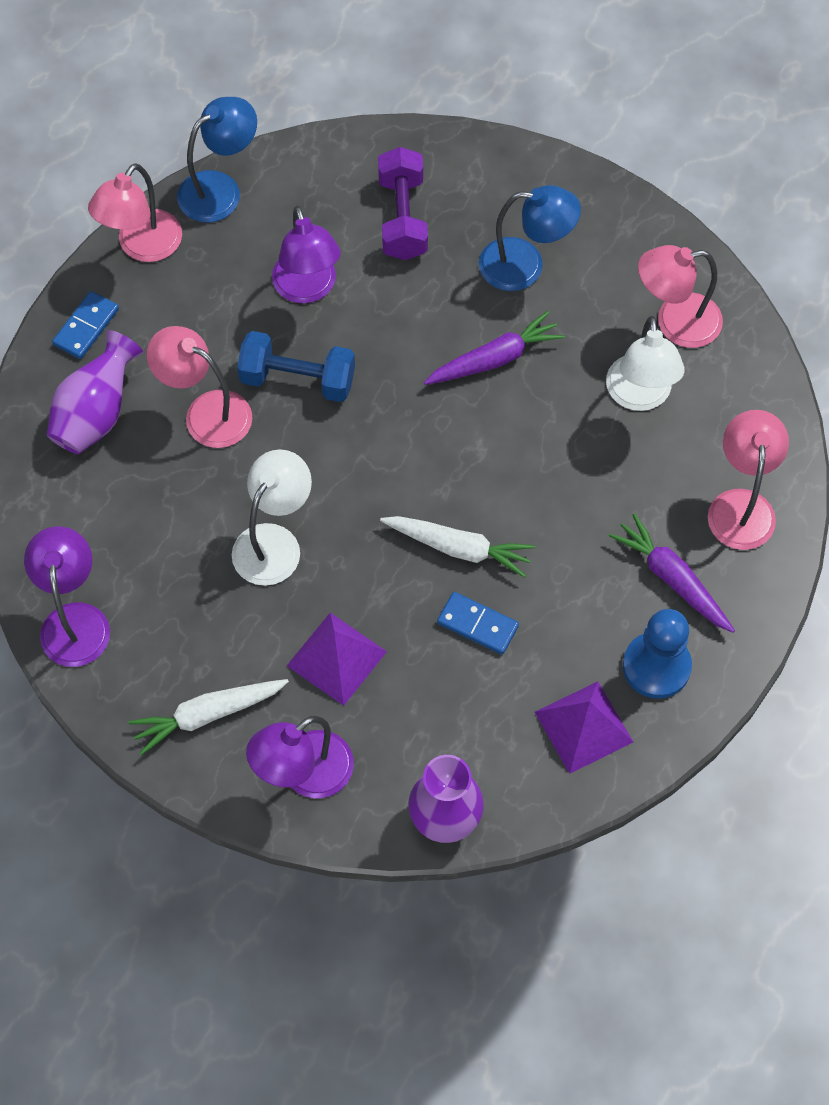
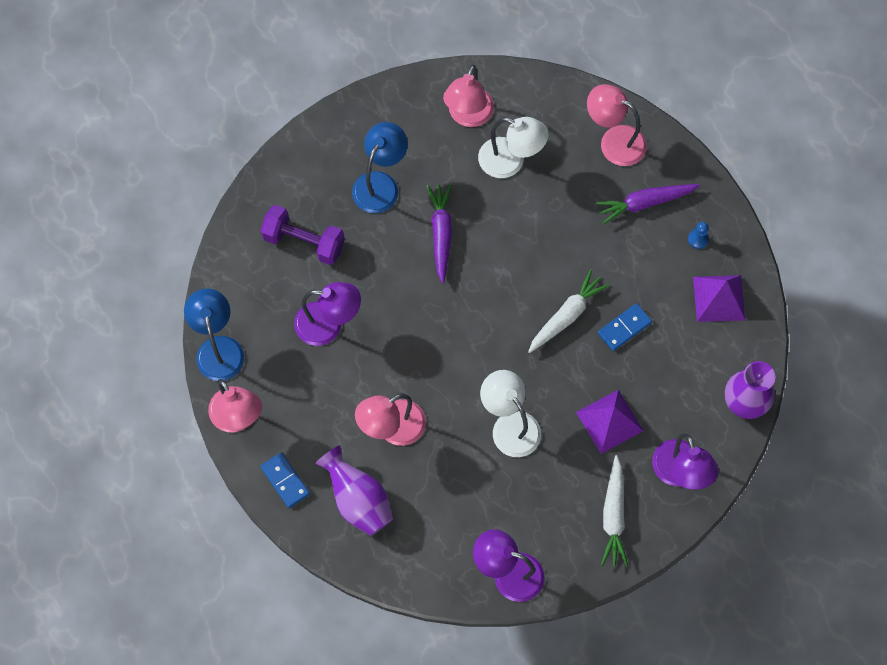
camera: 65 degrees left, 5 degrees up
blue dumbbell [237,331,355,402] -> none
blue pawn [623,609,692,699] -> blue pawn [688,222,709,249], size x0.46

